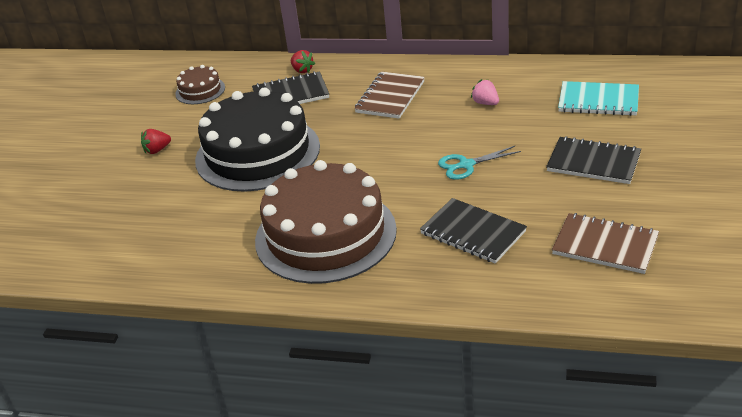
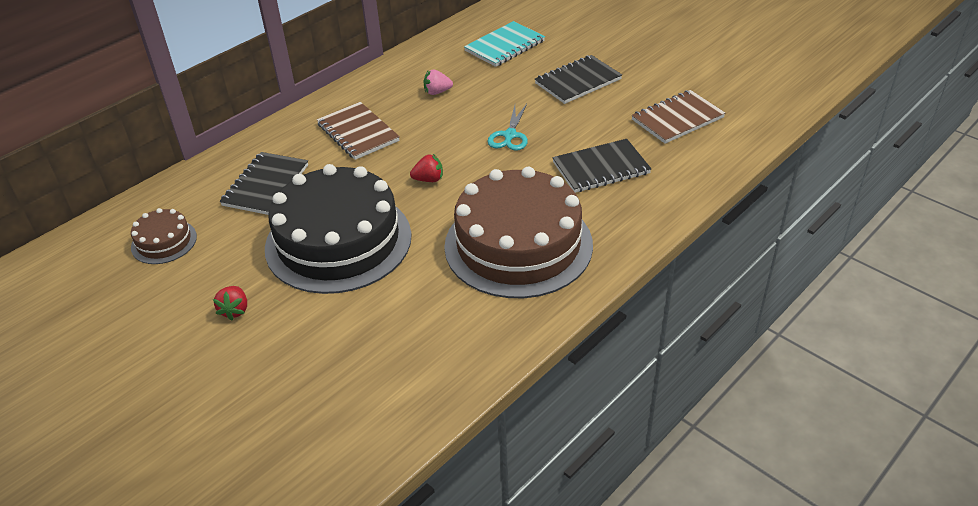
camera: 60 degrees left, 5 degrees up
red strawberry [291,50,315,73] -> red strawberry moved to [410,154,443,182]

